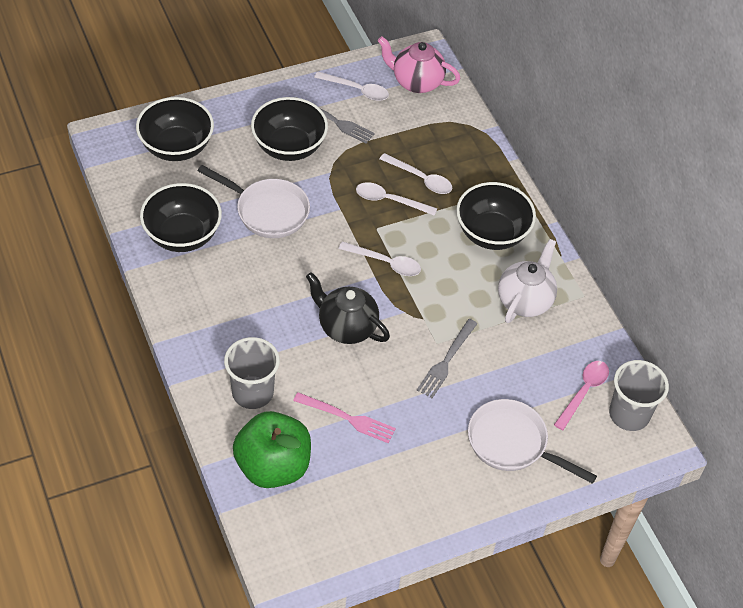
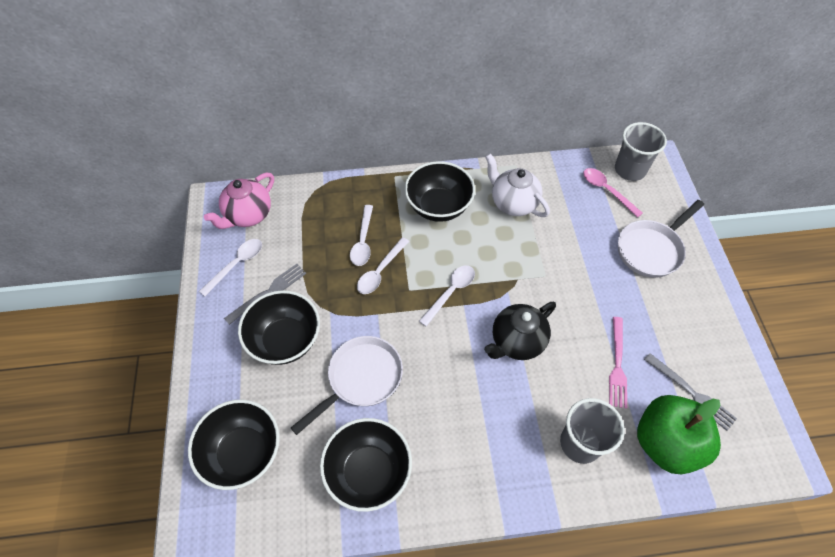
camera: 70 degrees left, 5 degrees up
pink fork [293,392,396,443] -> pink fork turned 150 degrees clockwise [609,317,627,408]
white spoon [380,153,452,194] -> white spoon turned 135 degrees clockwise [350,205,373,266]
grey fork [417,319,478,398] -> grey fork moved to [644,353,737,431]

